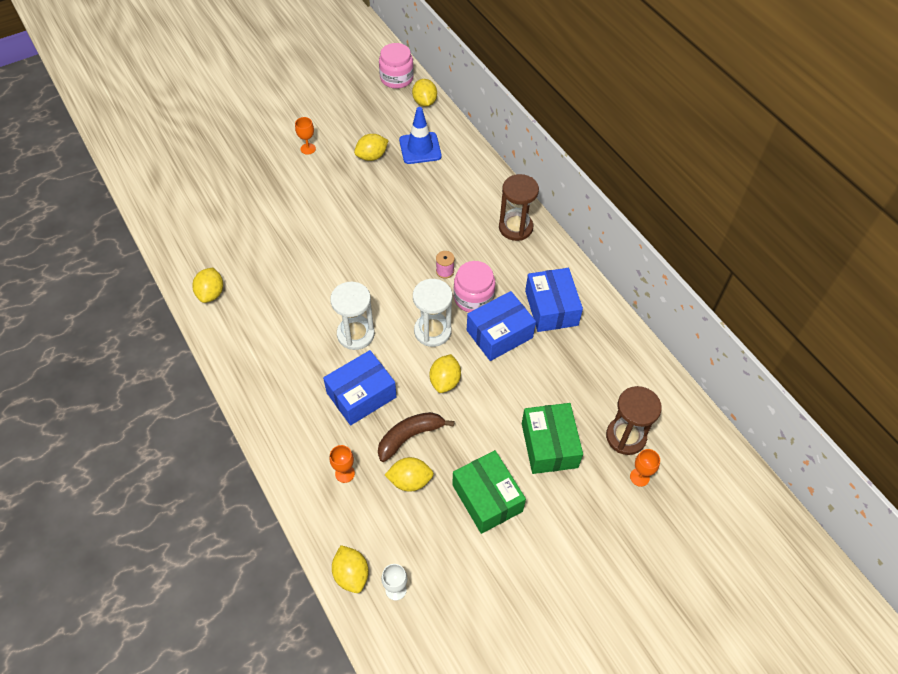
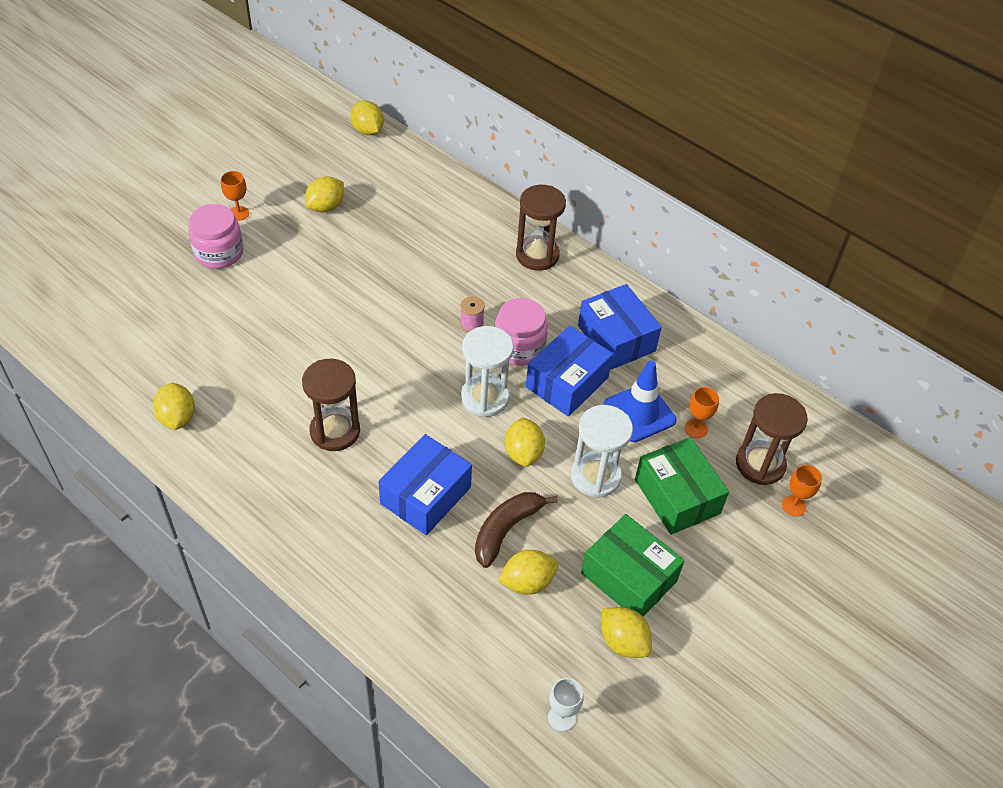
camera: 20 degrees left, 5 degrees down
white hourglass [330,282,375,350] -> white hourglass moved to [571,405,633,498]
orange goblet [330,445,355,483] -> orange goblet moved to [685,387,719,438]
yellow lemon [332,545,369,593] -> yellow lemon moved to [601,607,652,658]
pink jar [379,43,414,89] -> pink jar moved to [188,204,244,268]
blue traffic cone [399,107,442,164] -> blue traffic cone moved to [603,361,677,442]
none -> brown hourglass [302,358,360,451]

